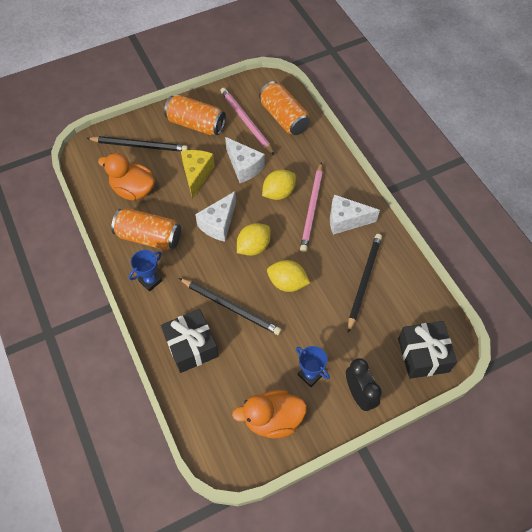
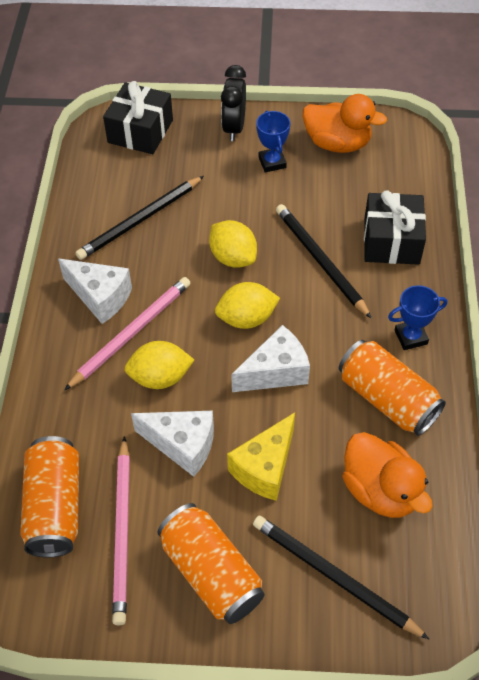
camera: 150 degrees left, 5 degrees down
white cheese [225,137,265,183] -> white cheese turned 120 degrees clockwise [131,411,214,477]

